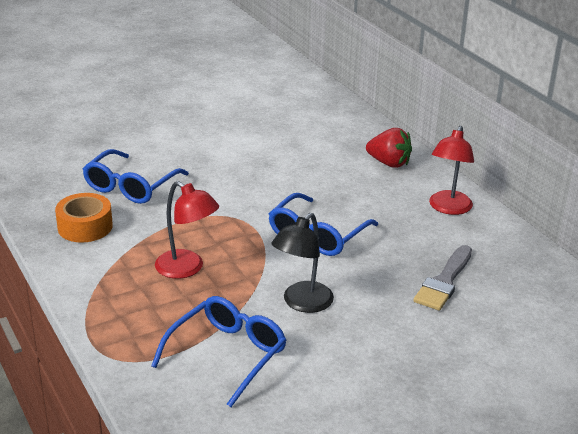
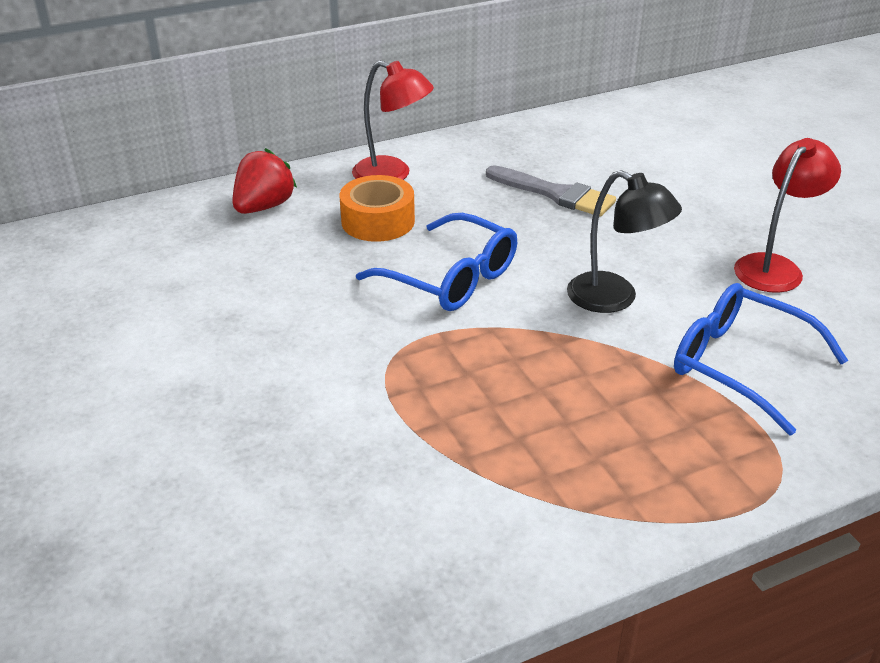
camera: 85 degrees left, 5 degrees up
orange tape [55,193,113,243] -> orange tape moved to [340,175,415,242]
blue glasses [83,149,189,204] -> none
red lamp [155,181,219,279] -> red lamp moved to [734,138,841,293]

